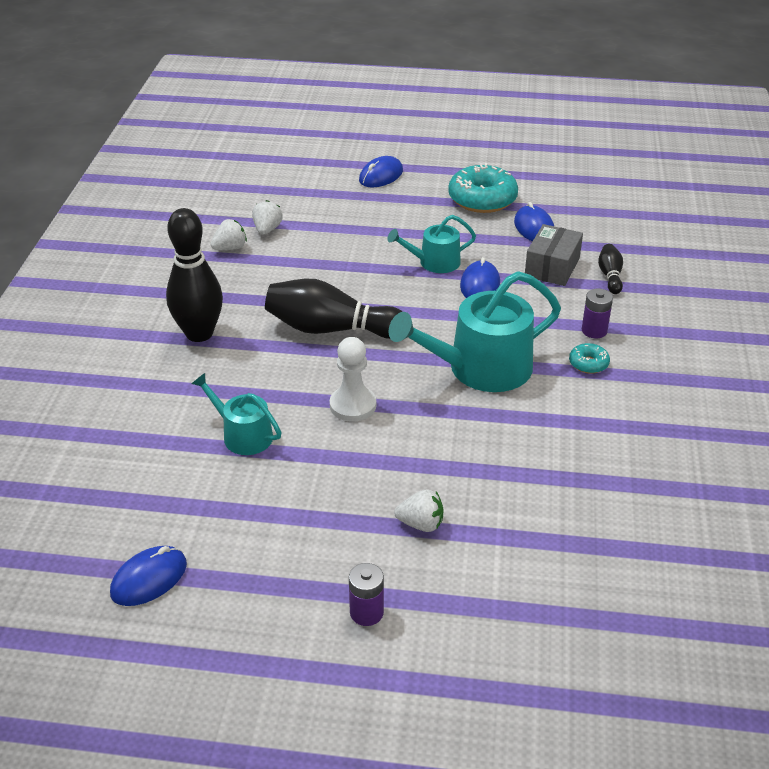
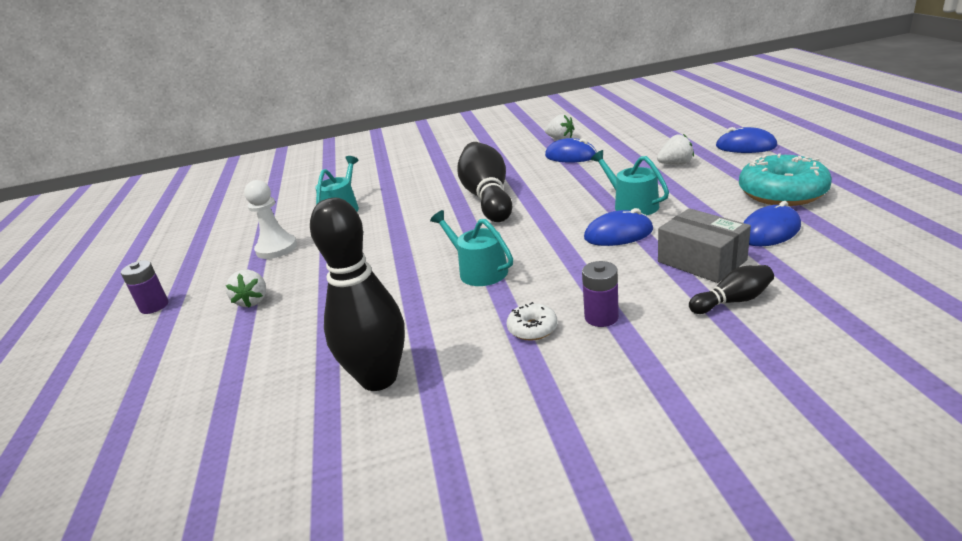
camera: 75 degrees right, 10 degrees down
blue mouse [110,546,187,606] -> blue mouse moved to [545,138,597,163]
black bowling pin [166,208,223,342] -> black bowling pin moved to [310,198,405,391]
white strawberry [252,200,283,235] -> white strawberry moved to [657,134,694,165]
white pawn [330,337,376,422] -> white pawn moved to [244,180,297,259]
turquoise watering can [389,271,561,392] -> turquoise watering can [430,210,513,286], size x0.55
grey box [525,224,583,286] -> grey box turned 45 degrees clockwise [658,208,751,283]
turquoise donut [569,343,610,374] -> white donut [507,302,557,341]

